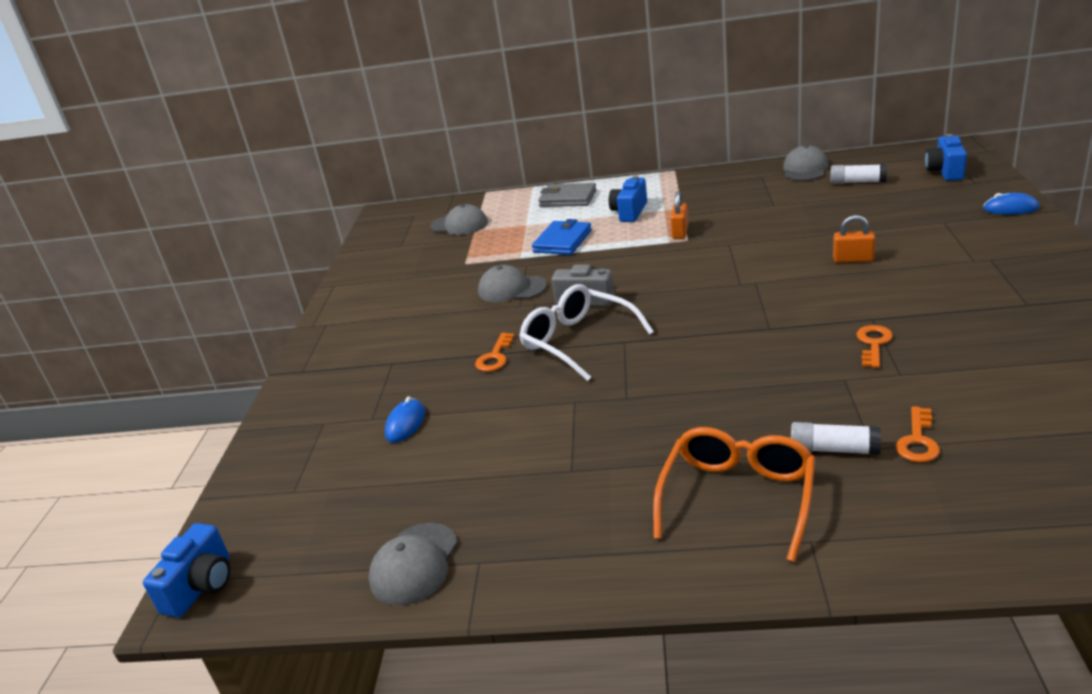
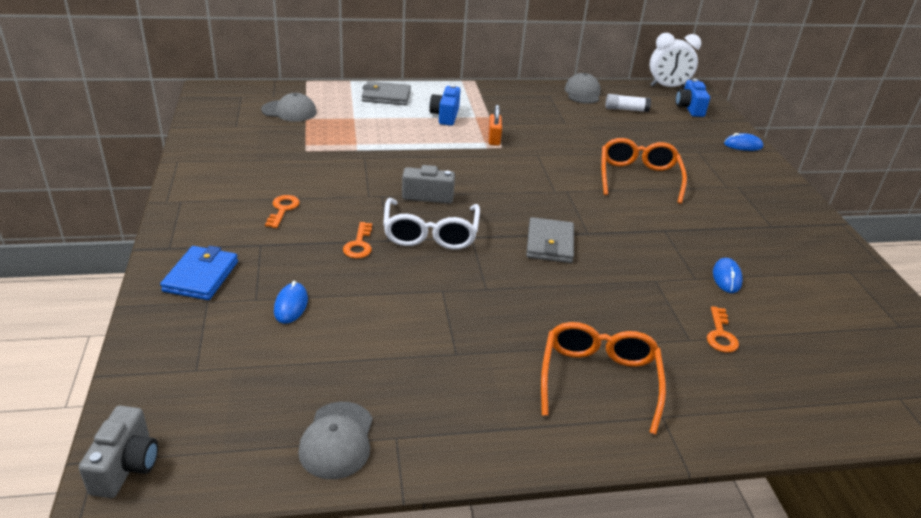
camera: 20 degrees left, 5 degrees up
blue camera [143,523,230,617] -> grey camera [79,405,158,498]
grey cap [478,265,547,302] -> none
white glasses [519,284,654,381] -> white glasses turned 120 degrees counterclockwise [383,198,480,249]
blue wallet [532,219,592,255] -> blue wallet moved to [160,246,238,300]
white glue stick [791,422,881,455] -> none
orange padlock [833,215,875,263] -> orange glasses [601,138,687,204]
orange key [857,325,893,368] -> orange key moved to [265,195,300,228]
none -> grey wallet [526,217,574,263]
none -> white clock [649,33,701,88]
none -> blue mouse [713,258,743,293]

